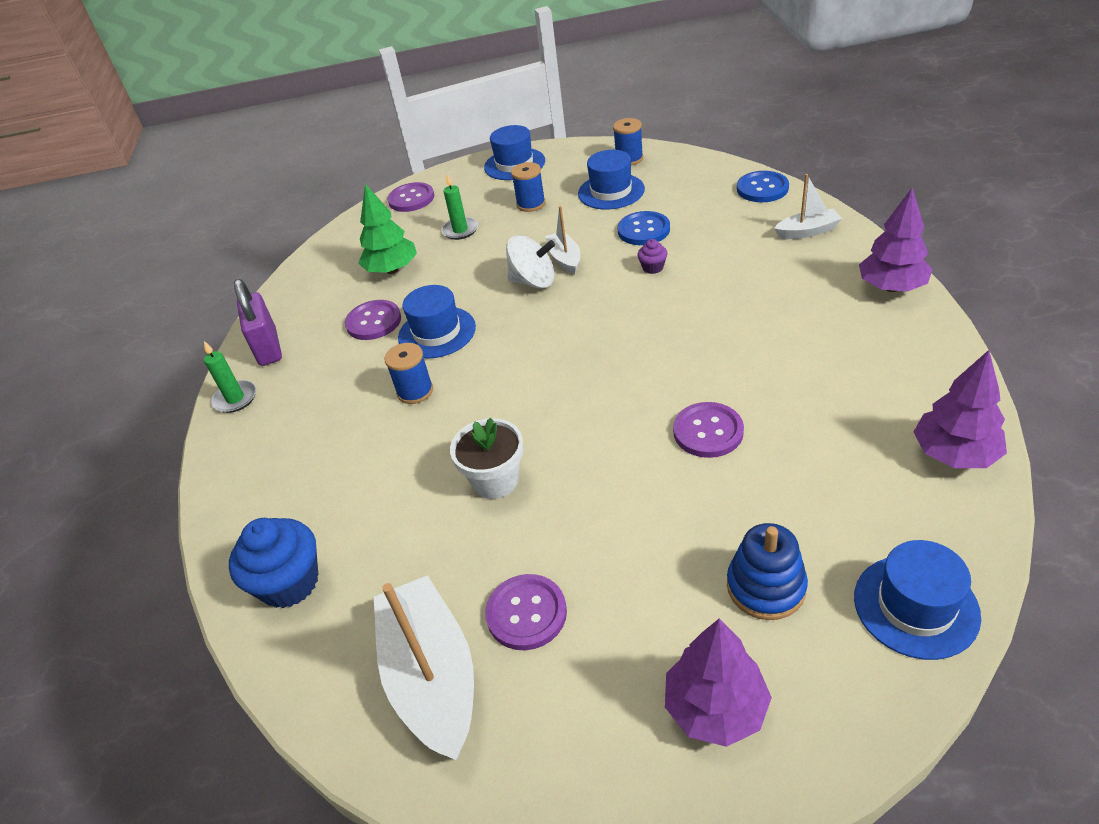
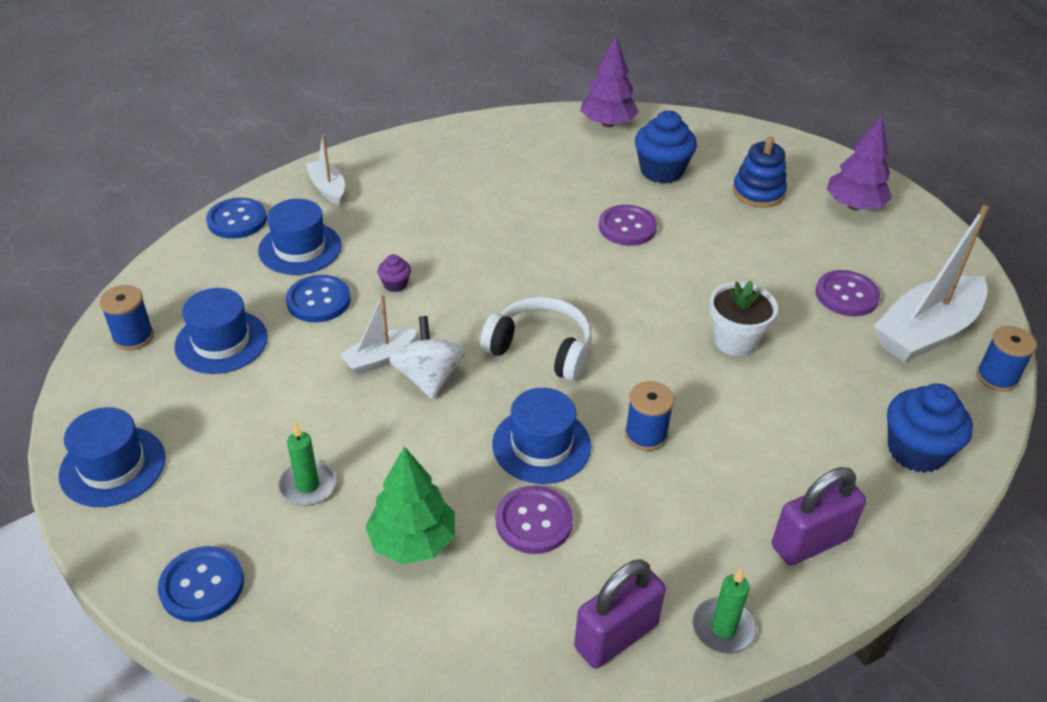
camera: 115 degrees left, 0 degrees up
purple button [387,182,434,212] -> blue button [158,546,244,622]
blue spool [511,162,545,212] -> blue spool moved to [976,326,1037,392]
blue hat [854,540,981,660] -> blue hat moved to [258,199,342,275]
purple tree [859,188,932,292] -> none
none -> white headphones [480,297,592,381]
none -> blue cupcake [635,110,697,184]
none -> purple padlock [772,467,866,565]

